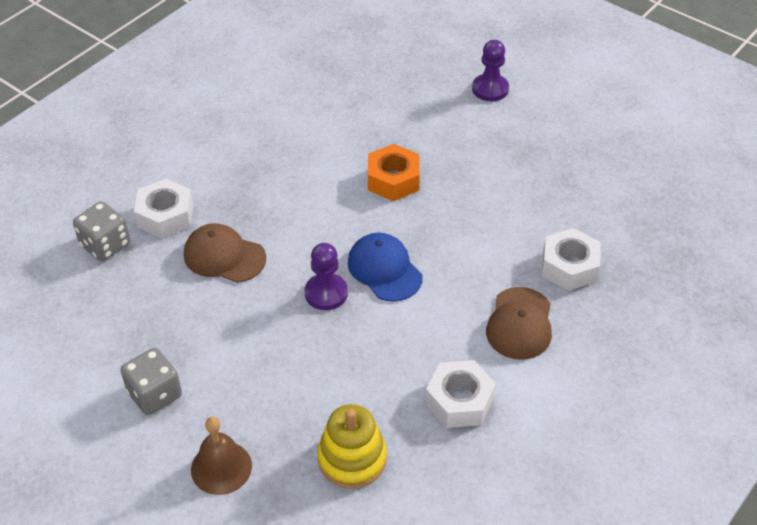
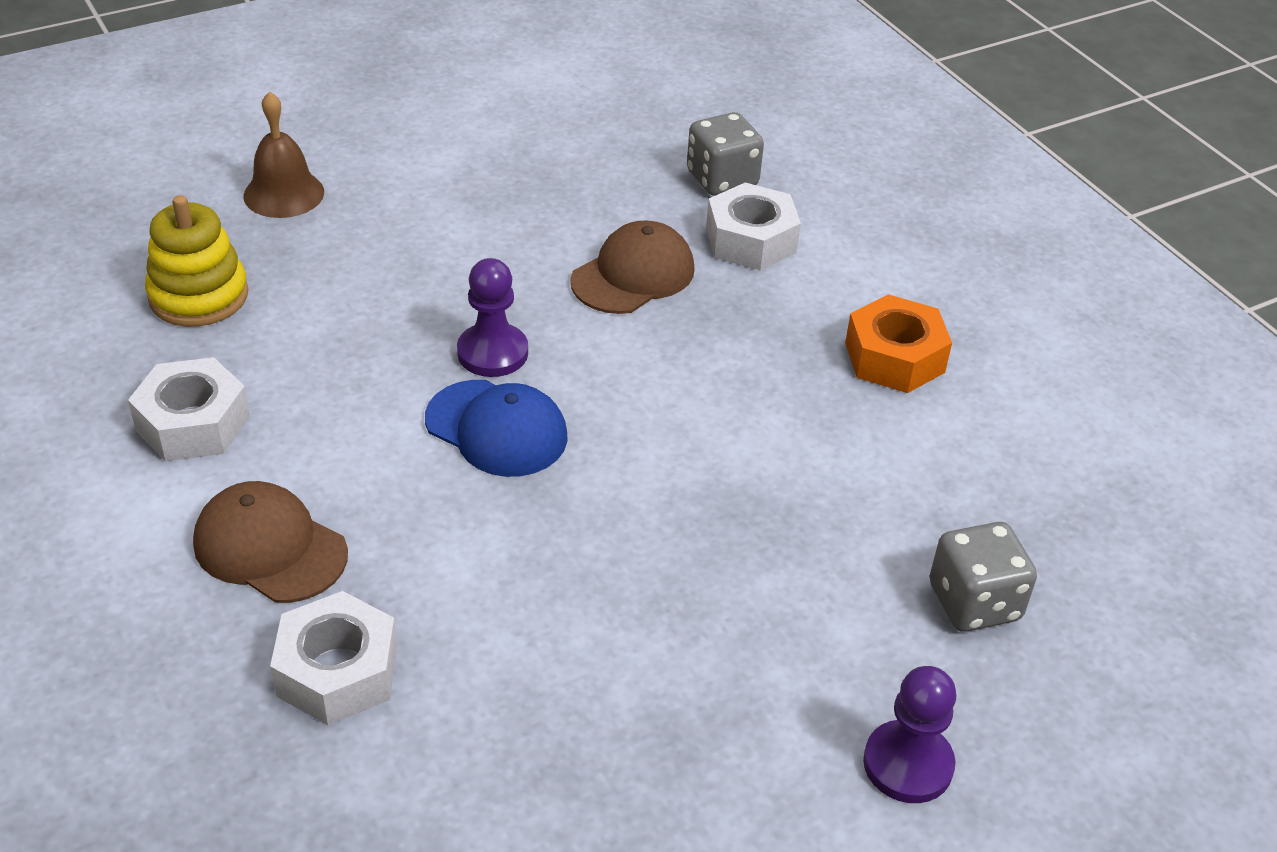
camera: 110 degrees right, 5 degrees down
grey dice [121,348,182,415] -> grey dice moved to [930,522,1037,632]
blue cap [348,233,423,301] -> blue cap turned 45 degrees clockwise [425,380,568,477]
orange nut [368,144,420,201] -> orange nut moved to [845,294,952,393]

